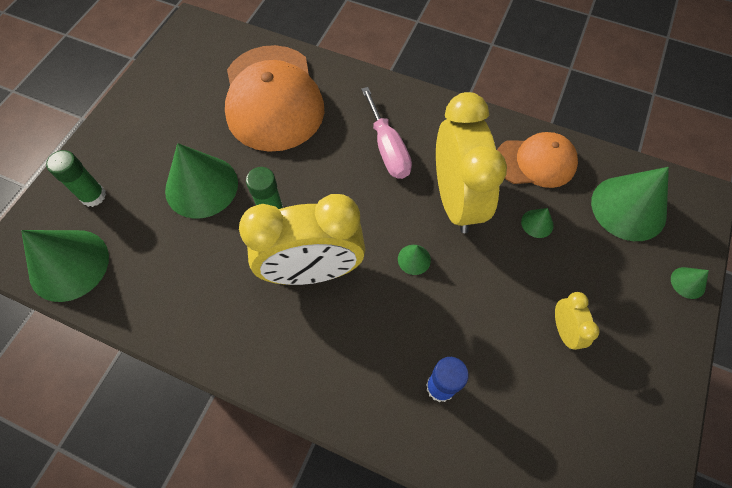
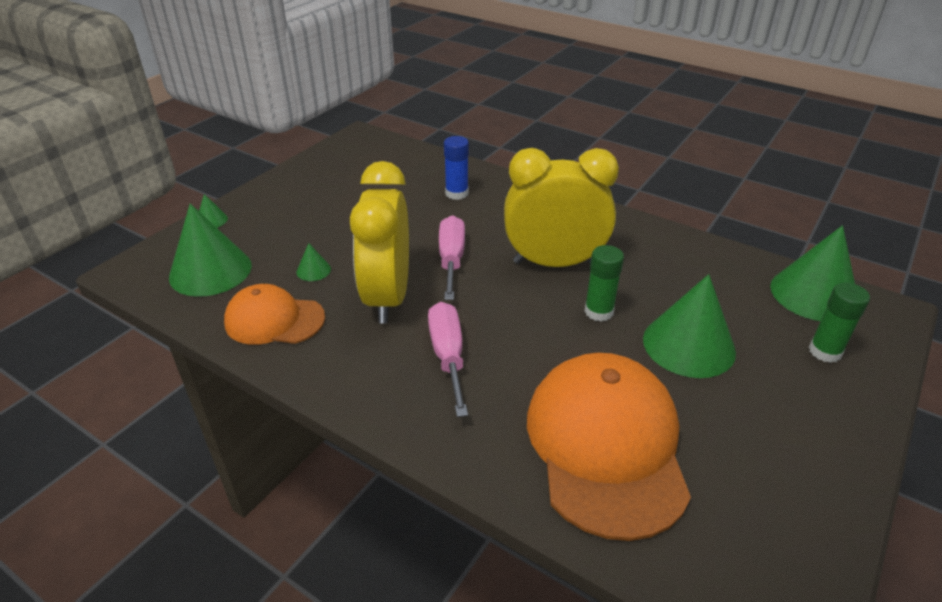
camera: 170 degrees left, 25 degrees down
green cone [398,245,431,275] -> pink screwdriver [439,215,465,300]
yellow clock [555,292,600,350] -> none

